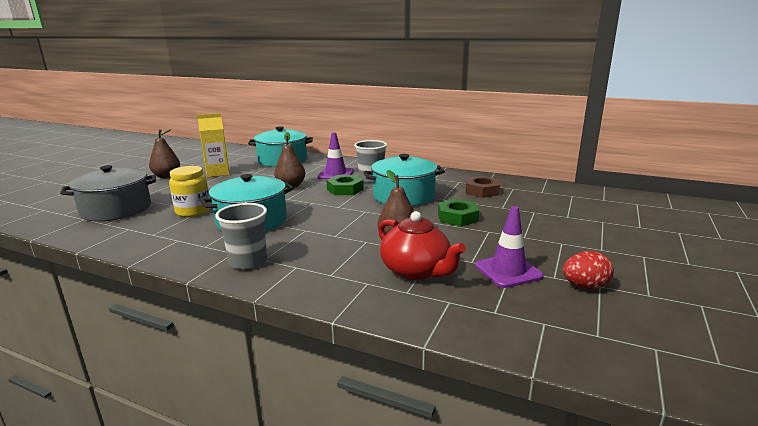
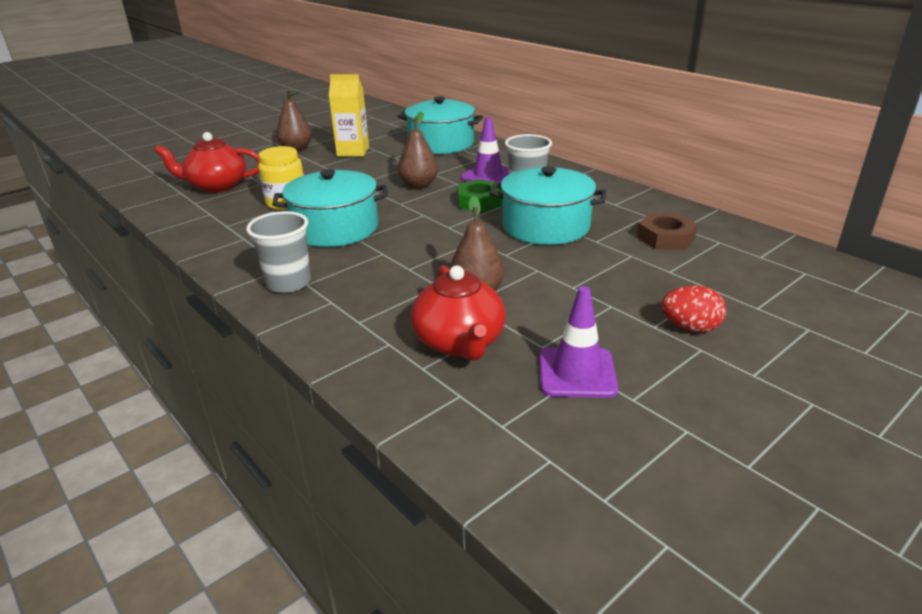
camera: 25 degrees right, 10 degrees up
grey pot [60,165,156,221] -> red teapot [155,132,260,193]
green nut [438,199,479,226] -> none
red egg [563,251,614,289] -> red egg moved to [661,285,727,332]

